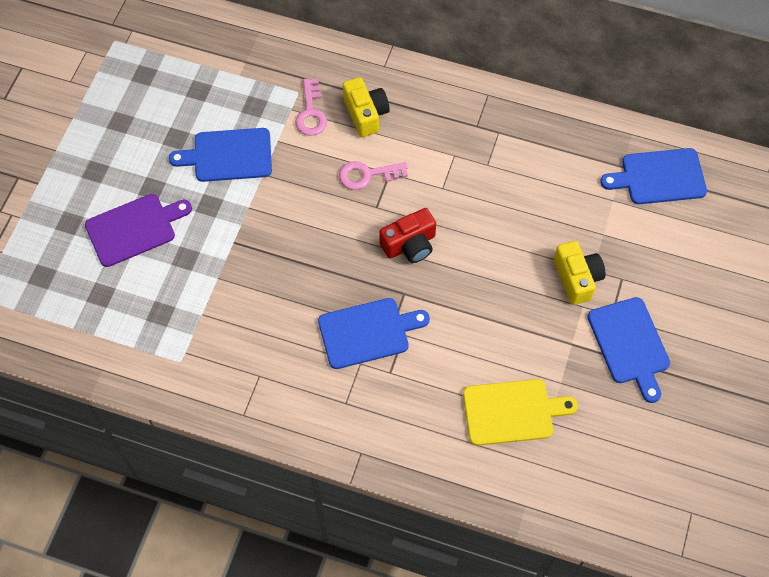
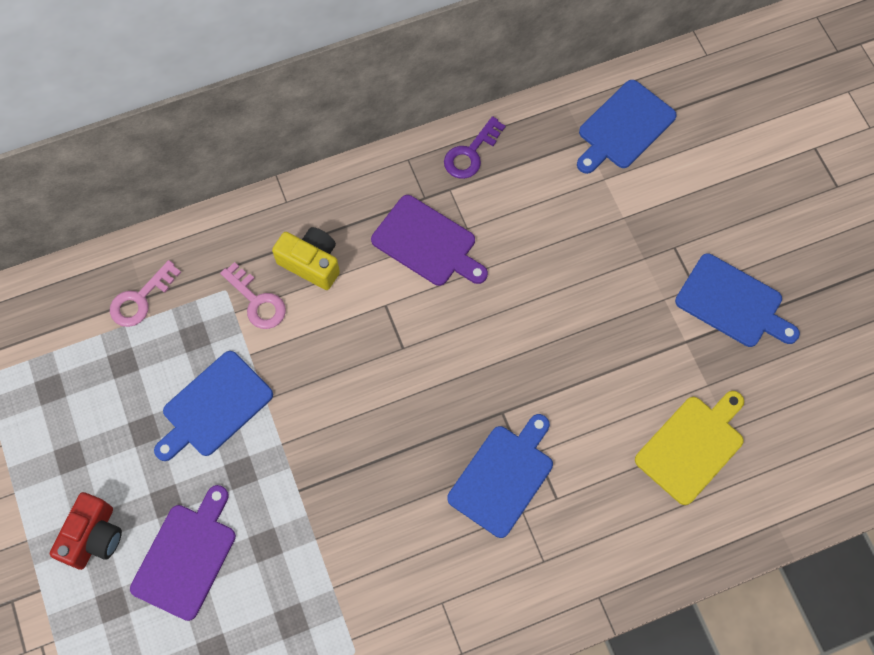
camera: 40 degrees left, 5 degrees up
pink key [339,161,408,190] -> pink key moved to [110,260,181,327]
red camera [379,208,436,263] -> red camera moved to [50,492,122,570]
yellow camera [554,241,606,305] -> none
none -> purple cutting board [371,195,488,286]
none -> purple key [444,116,506,179]

